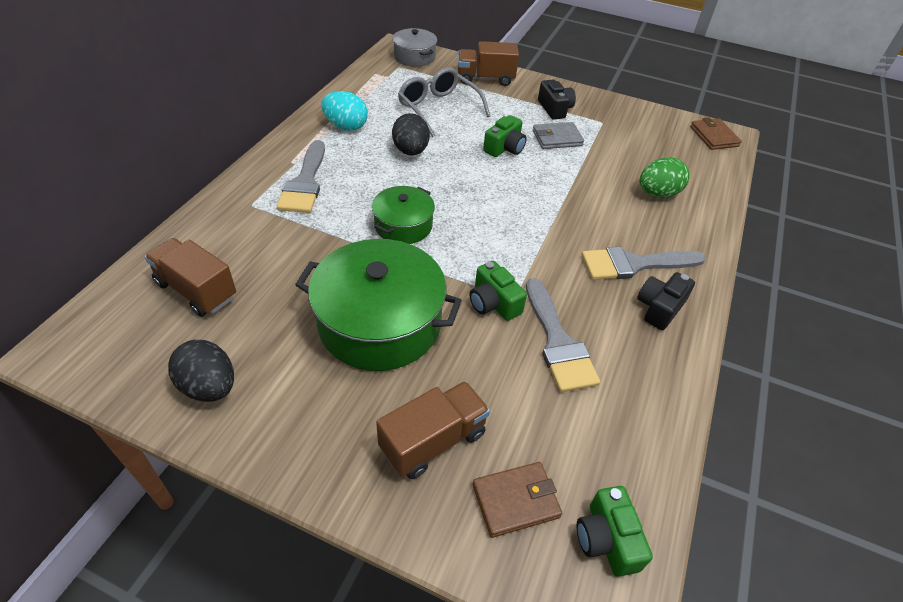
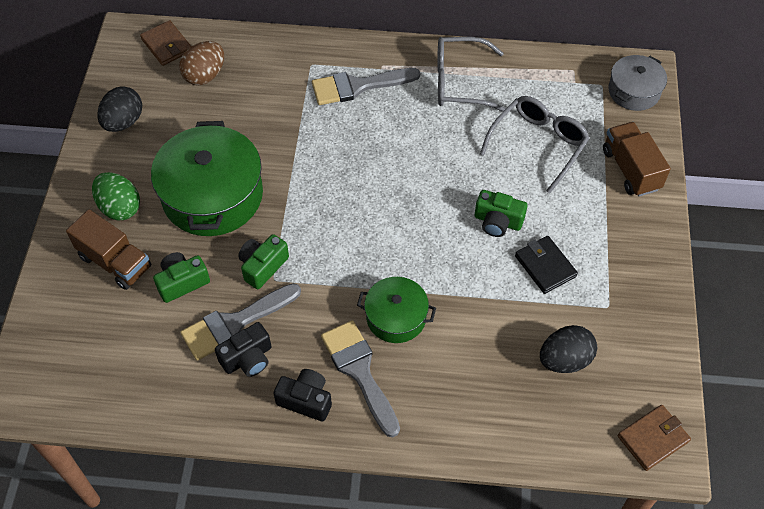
camera: 75 degrees right, 10 degrees up
brown truck [144,238,236,317] -> brown egg [179,41,224,85]
turquoise egg [321,91,368,131] -> grey glasses [437,37,506,112]
green pot [372,186,435,244] -> green pot moved to [357,277,436,343]
black egg [392,113,430,156] -> black egg moved to [540,325,597,373]
brown wallet [473,462,562,538] -> brown wallet moved to [140,20,192,66]
grey wallet [533,122,584,149] -> black wallet [515,236,578,294]
black camera [538,79,576,120] -> black camera moved to [215,322,272,377]
green camera [577,486,653,577] -> green camera moved to [153,252,210,303]
green egg [640,157,689,198] -> green egg moved to [92,172,140,220]

